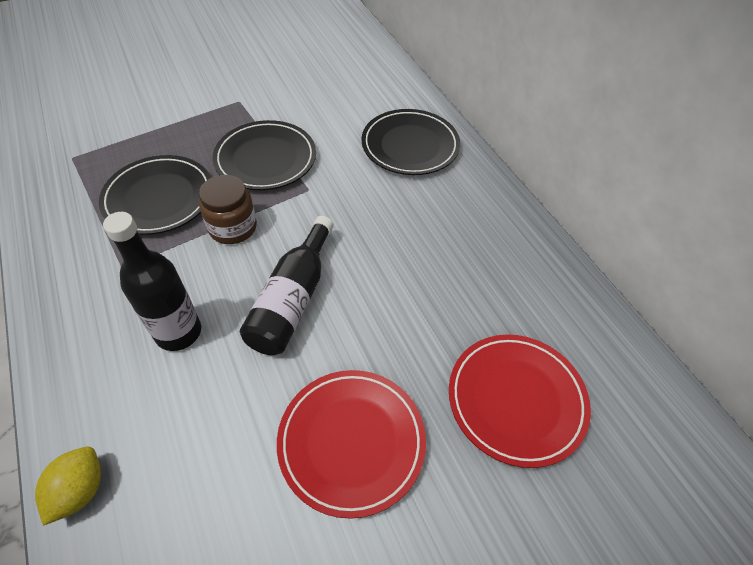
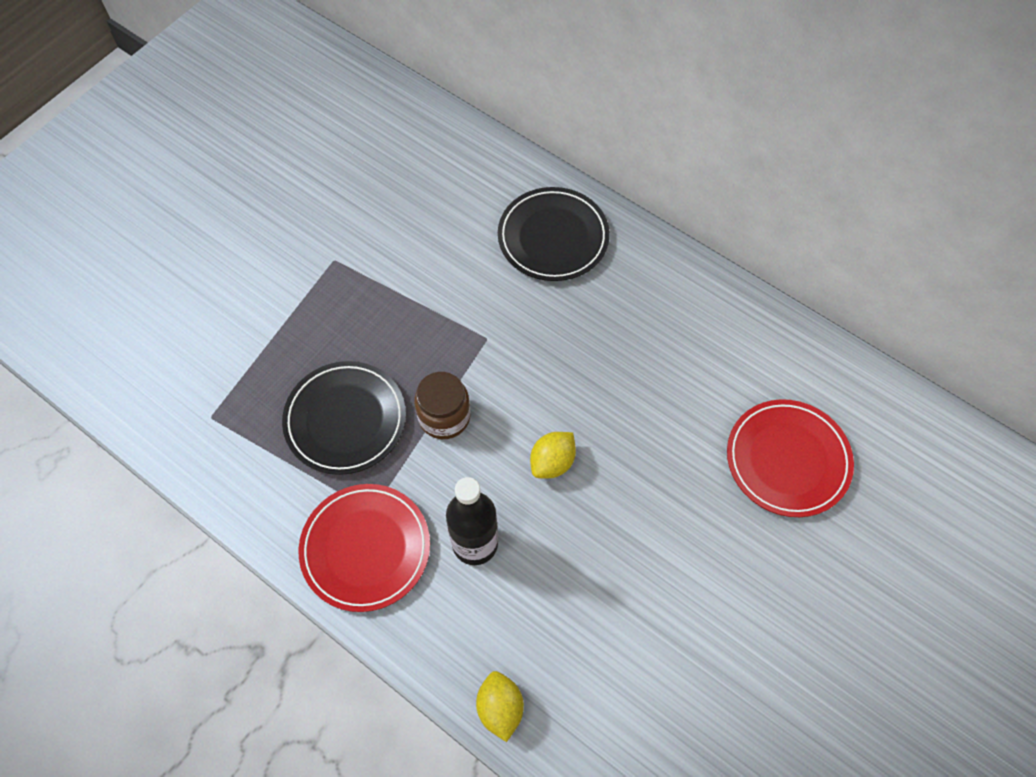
camera: 25 degrees left, 10 degrees up
black plate [213,120,316,190] -> none
black bottle [240,216,334,355] -> yellow lemon [530,432,576,479]
red plate [277,370,426,519] -> red plate moved to [299,484,430,612]

